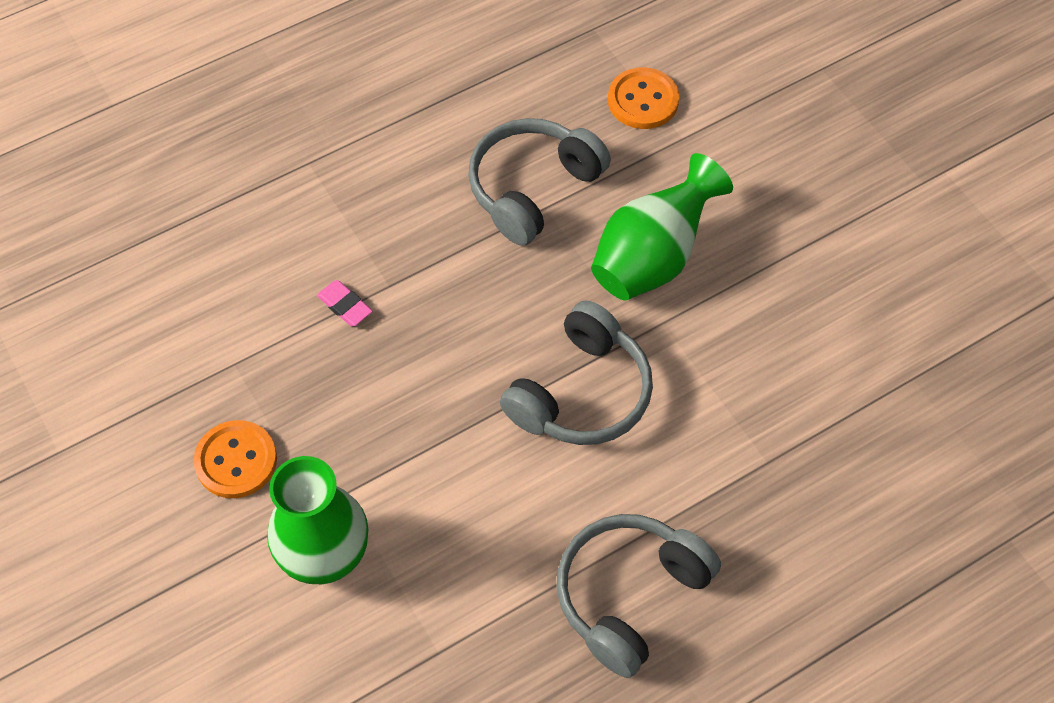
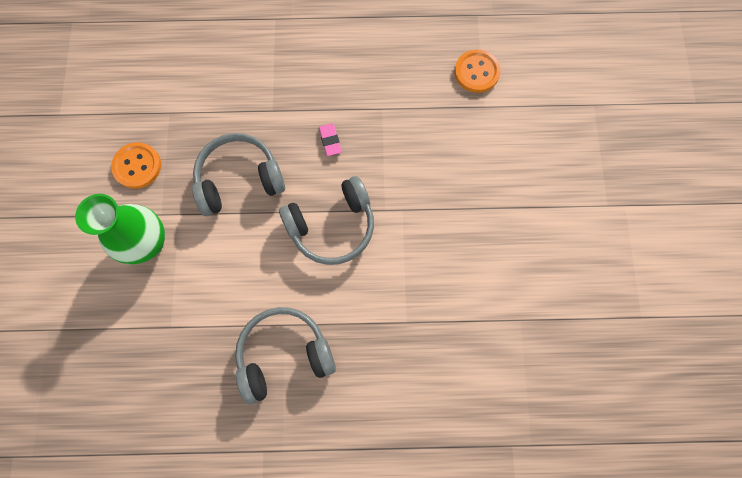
camera: 30 degrees right, 15 degrees up
pink eraser [317,280,373,326] -> pink eraser moved to [319,123,342,156]
grey headphones [468,118,611,246] -> grey headphones moved to [192,133,285,216]
green vase [591,153,733,300] -> none

